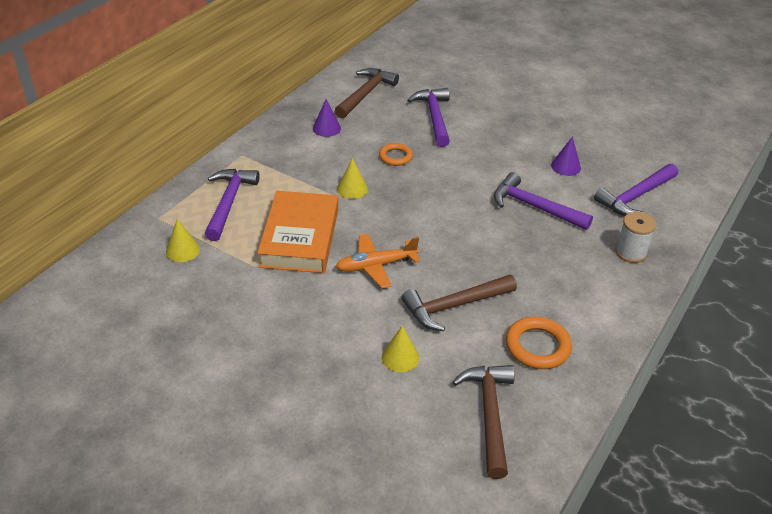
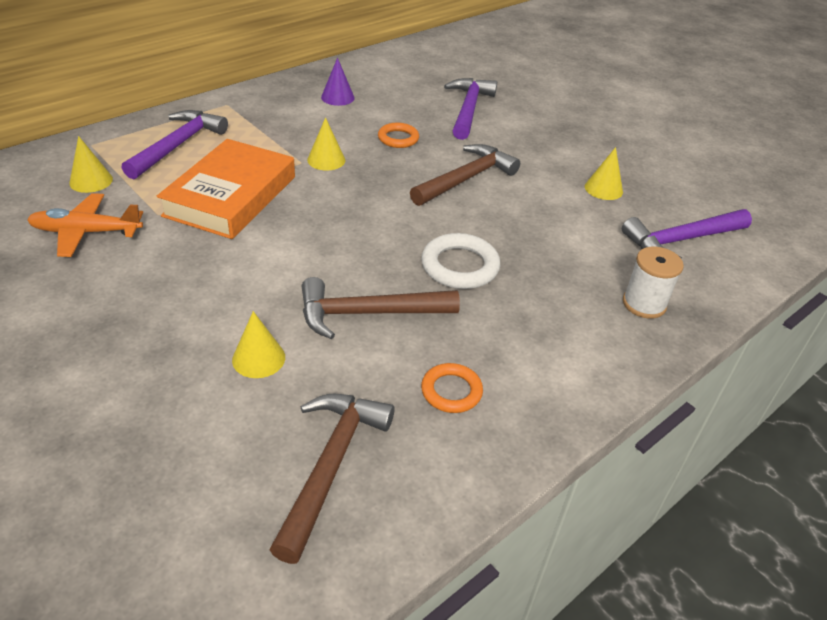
camera: 15 degrees right, 0 degrees up
brown hammer [335,68,399,118] -> brown hammer moved to [410,144,520,206]
orange plane [336,234,420,288] -> orange plane moved to [27,193,143,257]
purple hammer [494,172,593,230] -> none
orange ring [506,317,572,369] -> orange ring [421,363,483,413], size x0.65
purple cone [551,136,581,176] -> yellow cone [585,147,623,200]
none -> white ring [421,233,500,289]

